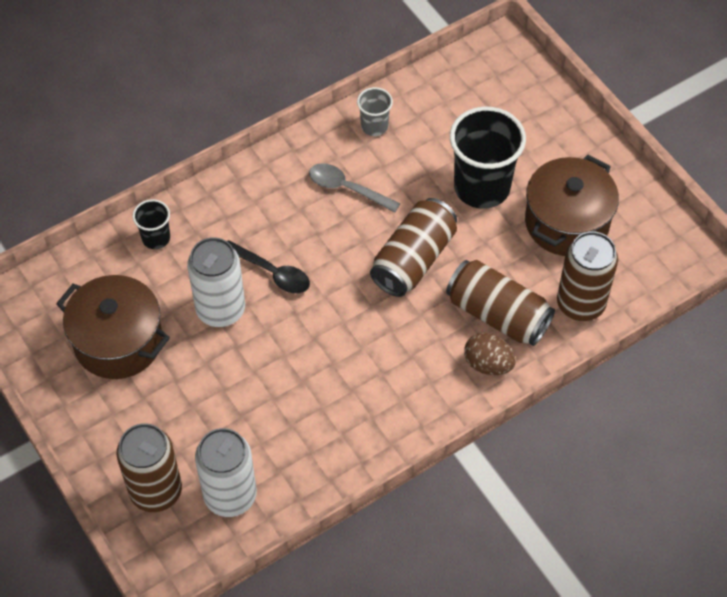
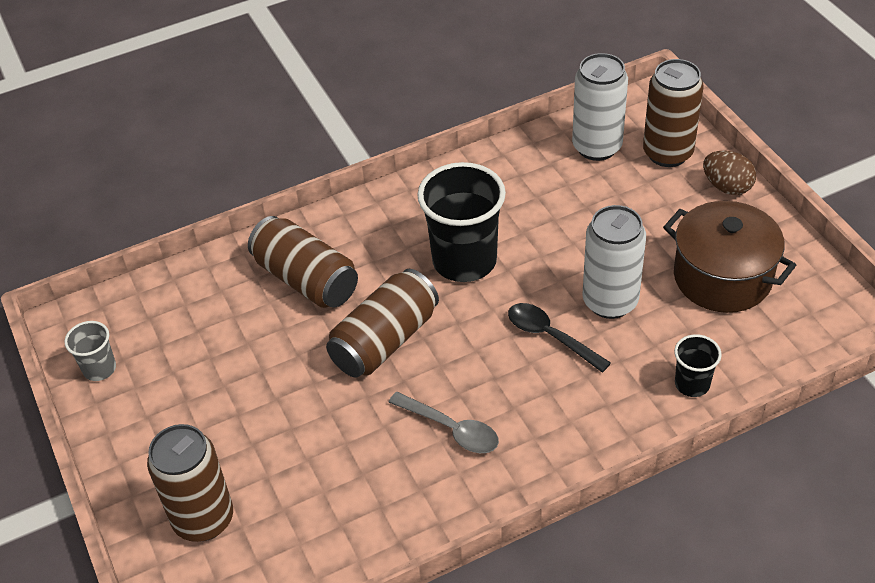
camera: 170 degrees left, 10 degrees down
grey cup [357,87,393,136] -> grey cup moved to [64,321,116,381]
black cup [450,107,526,209] -> black cup moved to [417,162,506,282]
brown egg [464,333,516,375] -> brown egg moved to [703,151,756,195]
brown pot [525,155,619,256] -> none
brown can [557,231,618,321] -> brown can moved to [147,424,233,542]

